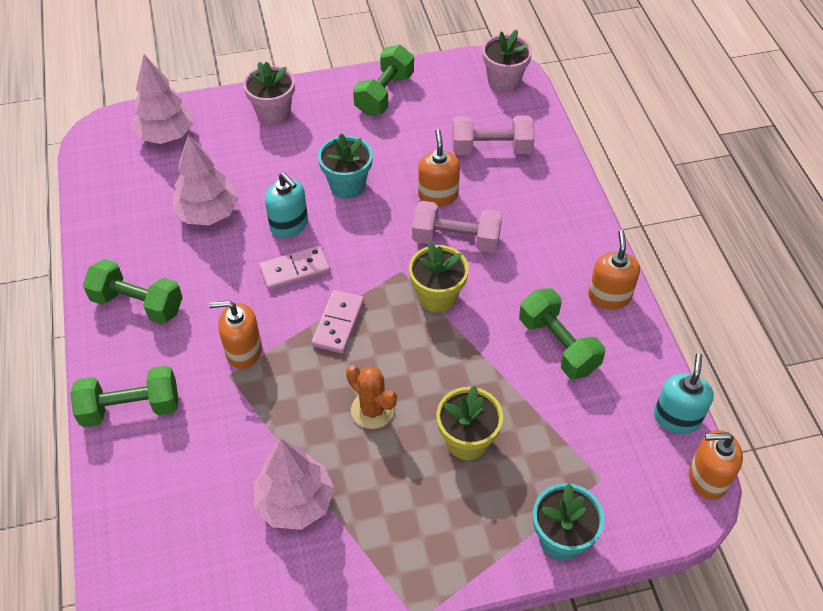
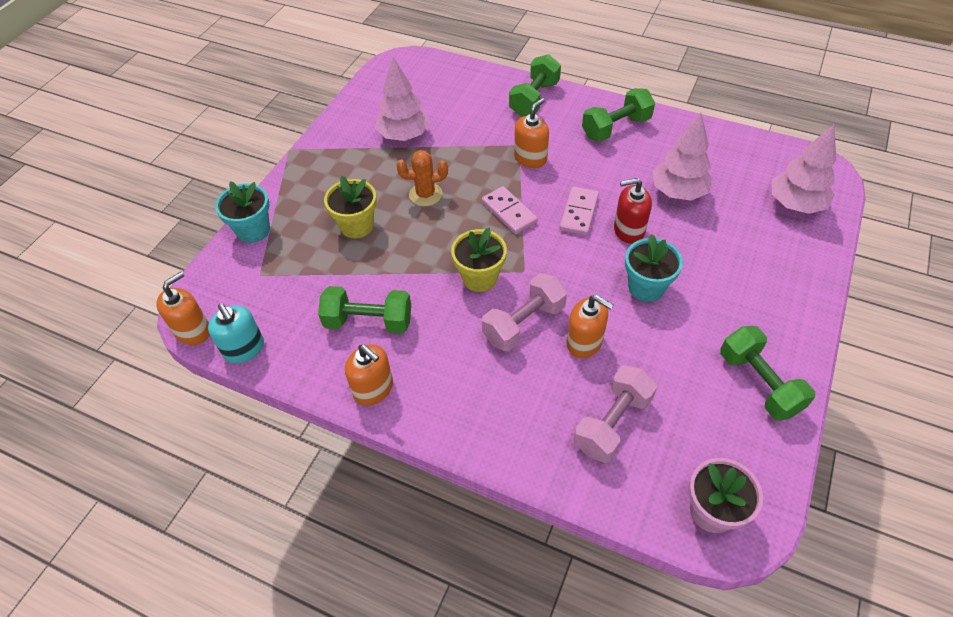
camera: 130 degrees right, 0 degrees up
pink flower pot [243,62,295,125] -> none
turquoise soap dispenser [265,173,308,238] -> red soap dispenser [614,178,652,244]

